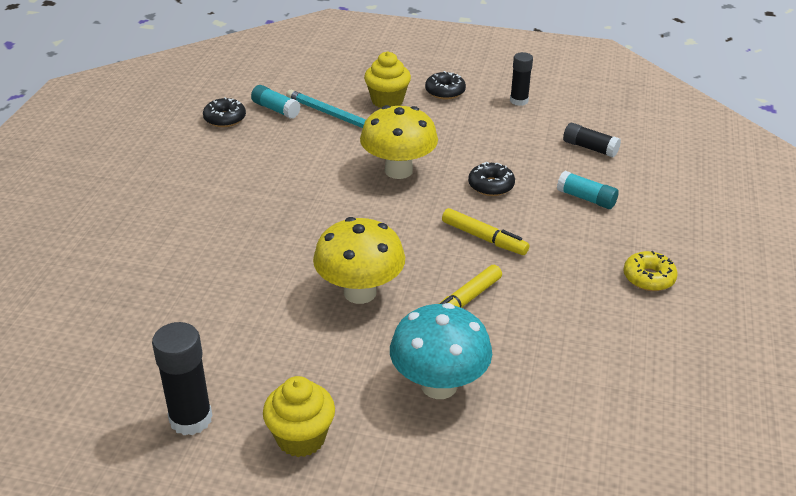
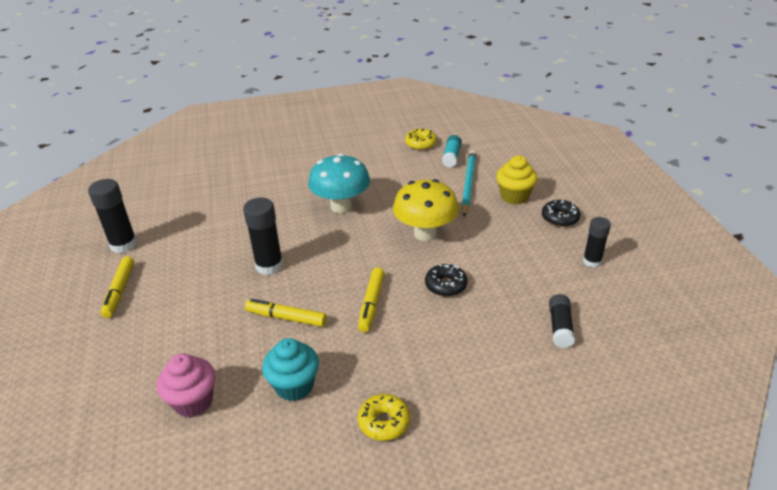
camera: 65 degrees right, 0 degrees up
black donut [203,97,246,127] -> yellow donut [405,129,437,150]
yellow cupcake [263,376,335,457] -> yellow marker [100,256,134,318]
yellow mushroom [313,217,405,304] -> black glue stick [243,197,283,275]
turquoise mushroom [390,303,492,399] -> turquoise mushroom moved to [308,153,370,213]
turquoise glue stick [557,171,619,209] -> none
none -> pink cupcake [157,354,216,417]
none -> turquoise cupcake [262,338,319,401]

